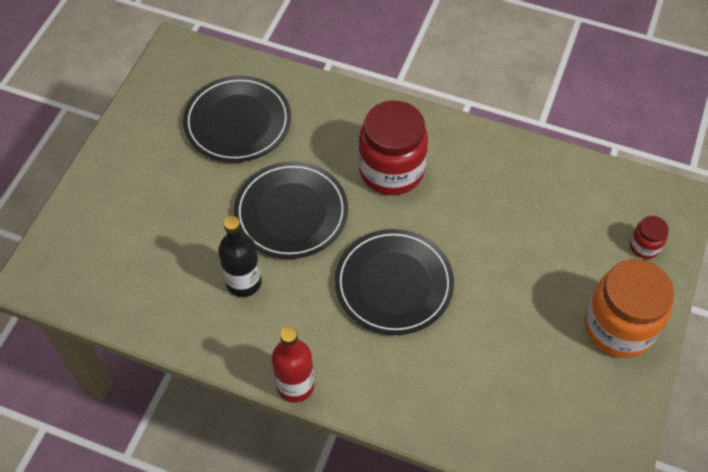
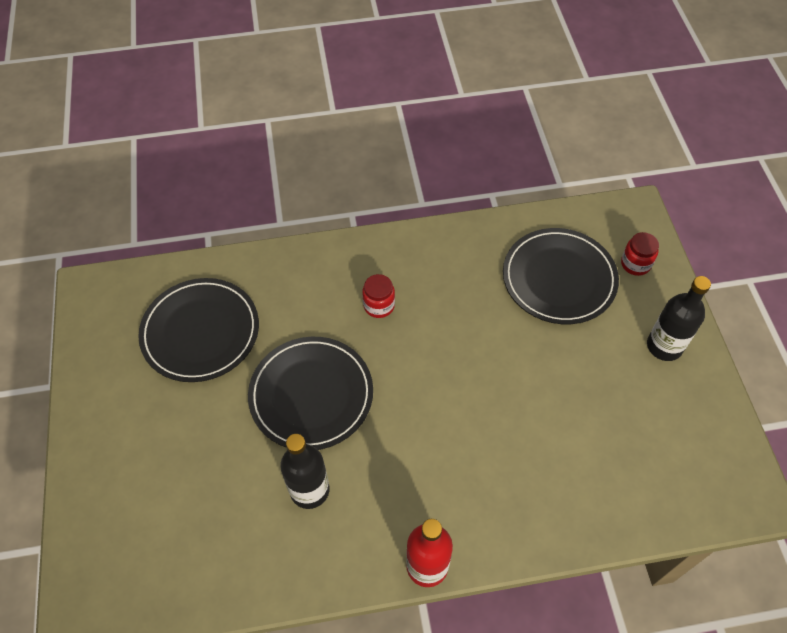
camera: 30 degrees left, 0 degrees up
black plate [335,229,454,335] -> black plate moved to [503,228,619,324]
red jar [359,100,428,195] -> red jar [362,274,395,318], size x0.46
orange jar [584,259,674,358] -> black bottle [647,276,711,361]

